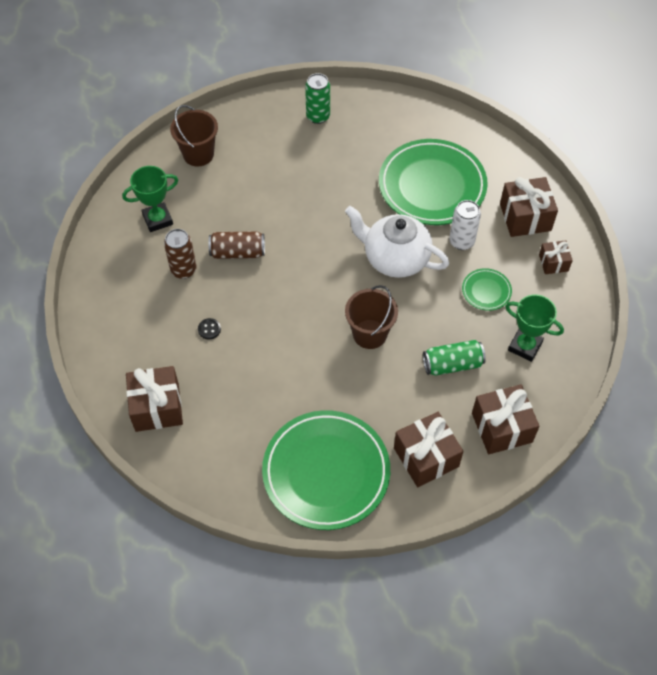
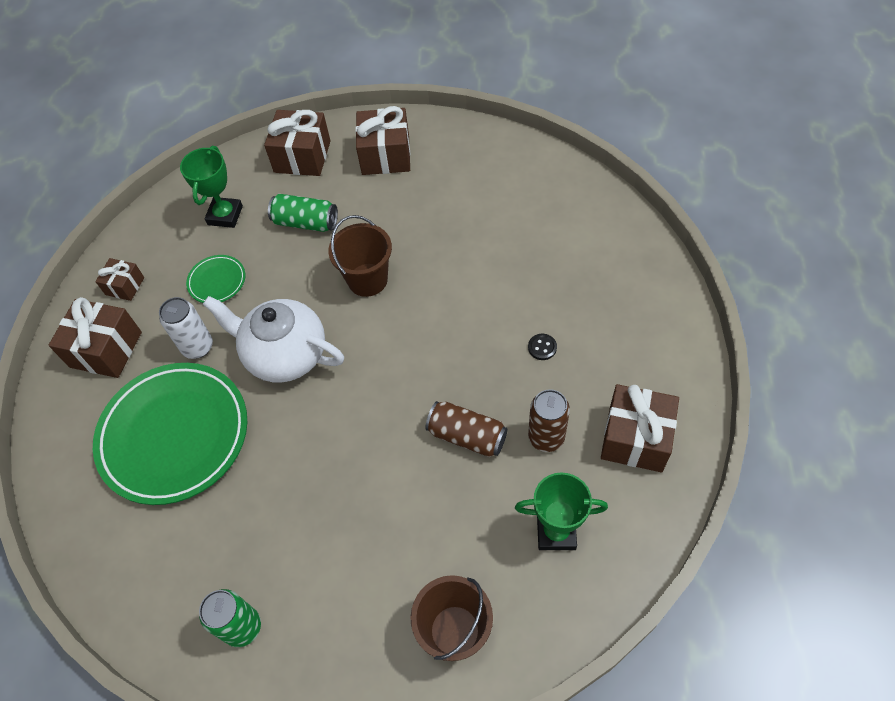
camera: 150 degrees left, 0 degrees up
brown gift [126,366,183,432] -> brown gift moved to [601,384,679,472]
green plate [262,410,390,530] -> none
white teapot [345,206,449,278] -> white teapot turned 150 degrees clockwise [203,296,344,383]
green trophy [505,294,564,362] -> green trophy turned 45 degrees clockwise [180,146,243,228]

